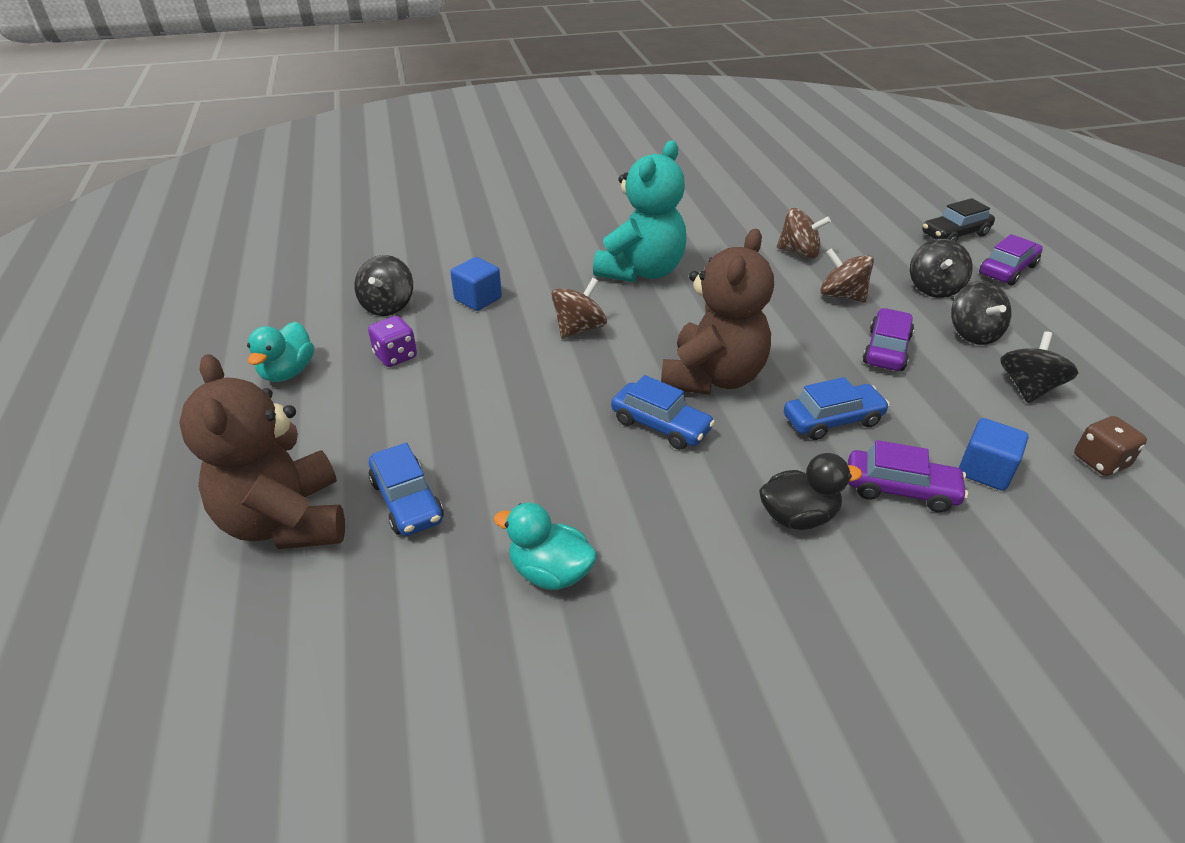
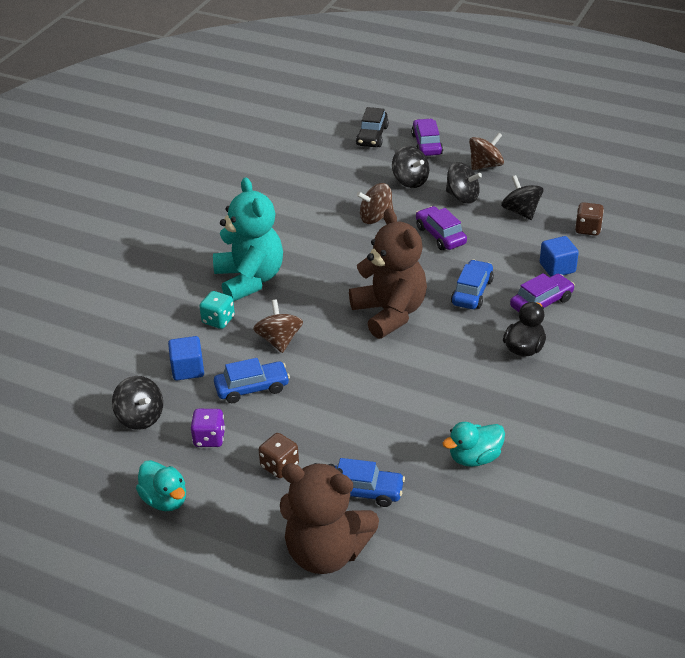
camera: 50 degrees left, 0 degrees up
blue car [611,375,715,450] -> blue car moved to [214,358,290,403]
brown spinning top [777,208,831,258] -> brown spinning top moved to [469,133,504,170]
none -> turquoise dice [199,291,235,329]
none -> brown dice [259,433,299,478]

